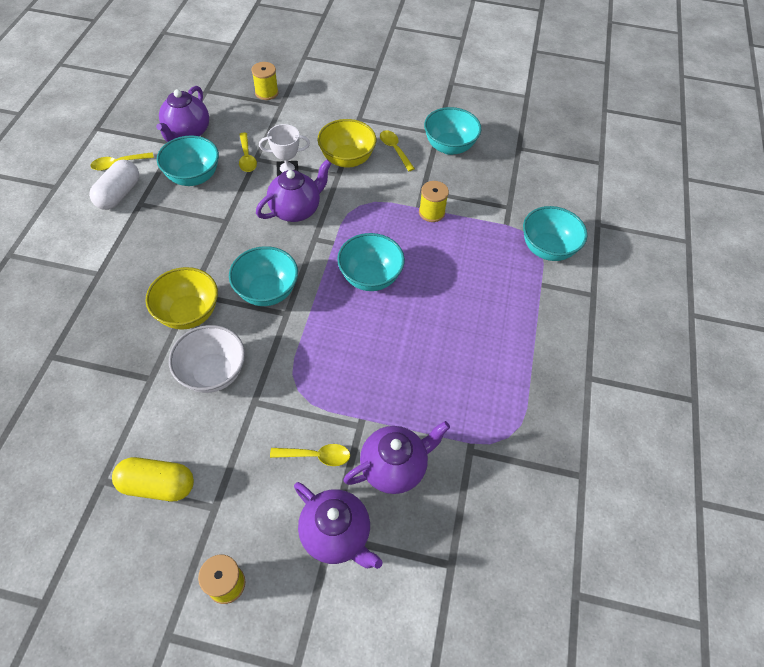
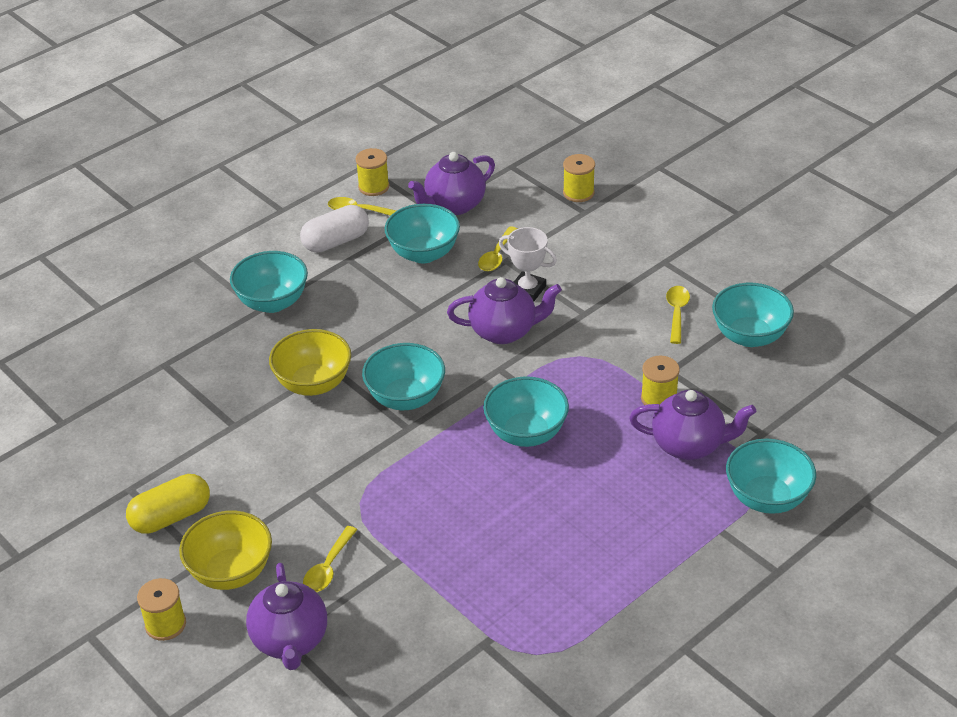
camera: 40 degrees right, 15 degrees down
yellow capsule [112,457,194,501] -> yellow capsule turned 75 degrees counterclockwise [126,474,210,534]
white bowl [169,325,245,393] -> none
yellow spoon [270,444,350,466] -> yellow spoon turned 75 degrees clockwise [303,526,357,592]
yellow bowl [318,119,376,168] -> yellow bowl moved to [179,511,272,590]
purple teapot [343,421,450,494] -> purple teapot moved to [629,390,756,460]
none -> turquoise bowl [230,251,308,313]
none -> yellow spool [355,148,389,196]

